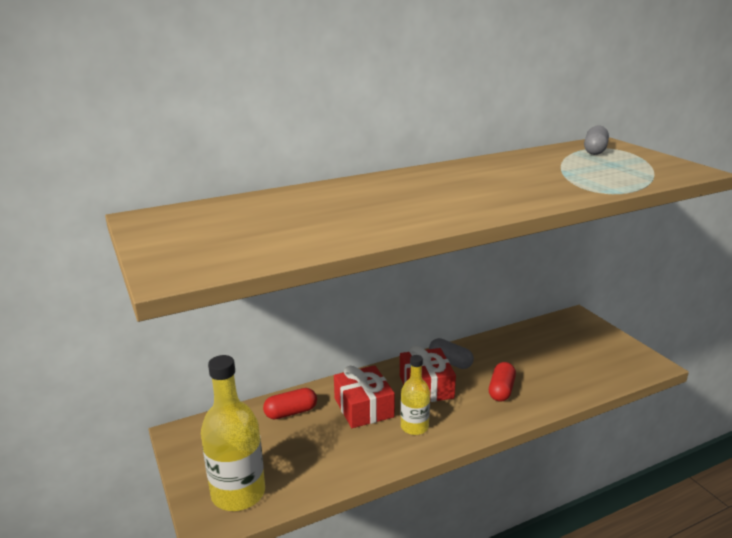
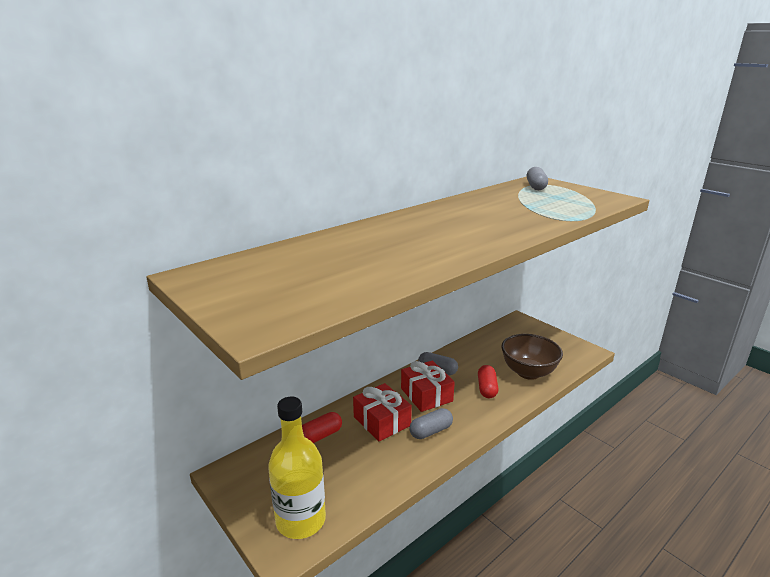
camera: 15 degrees left, 0 degrees up
yellow bottle [401,355,430,435] -> grey capsule [409,408,453,439]
none -> brown bowl [501,334,563,380]

